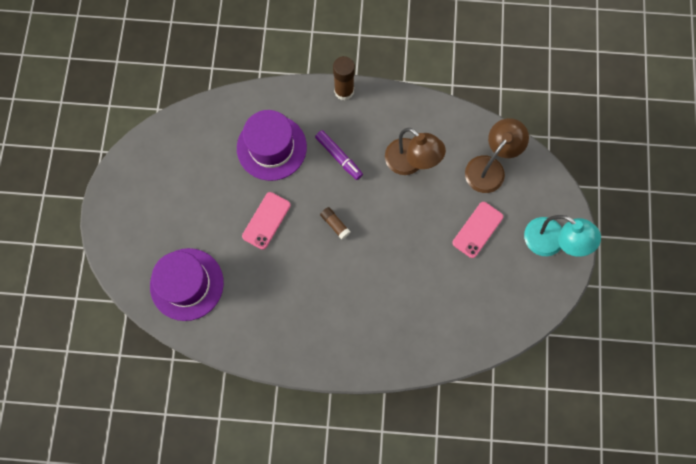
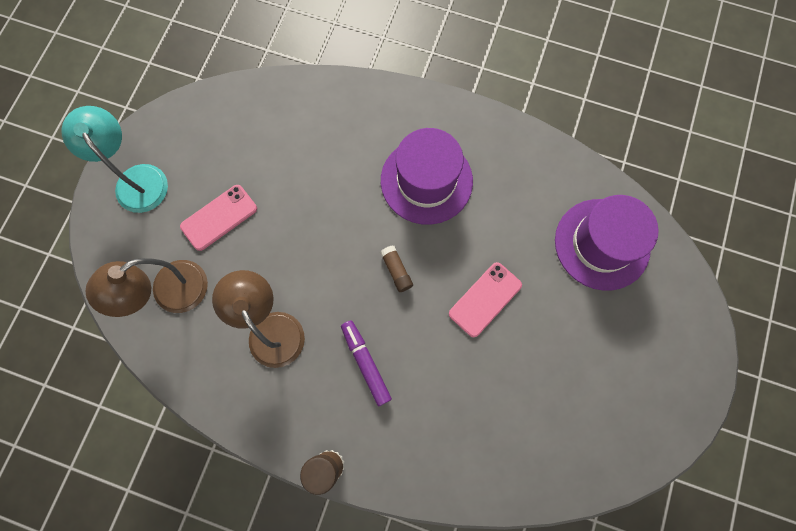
camera: 165 degrees left, 0 degrees up
purple hat [237,110,307,181] -> purple hat moved to [381,128,473,225]

